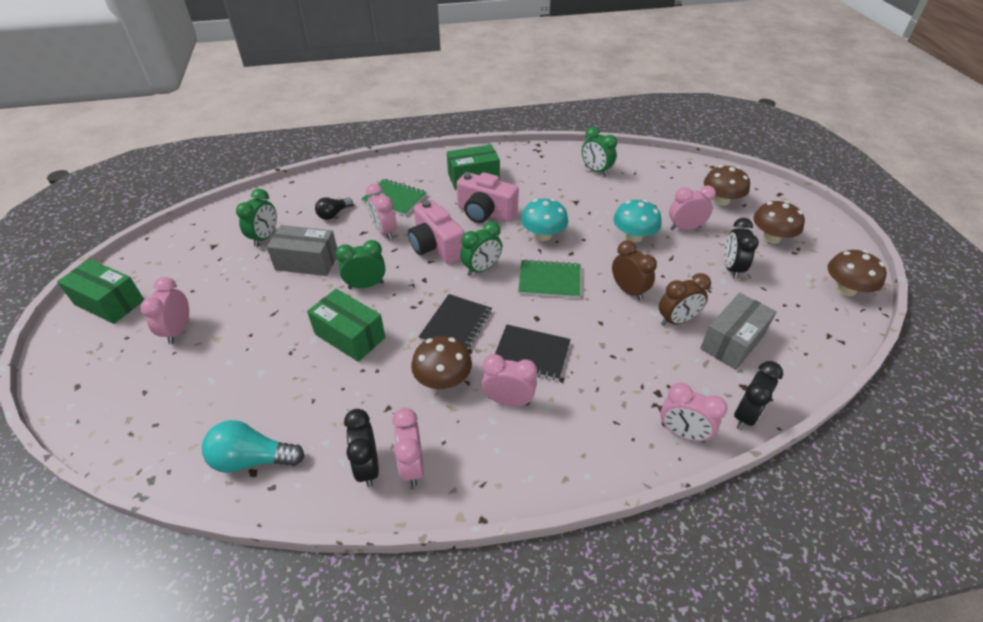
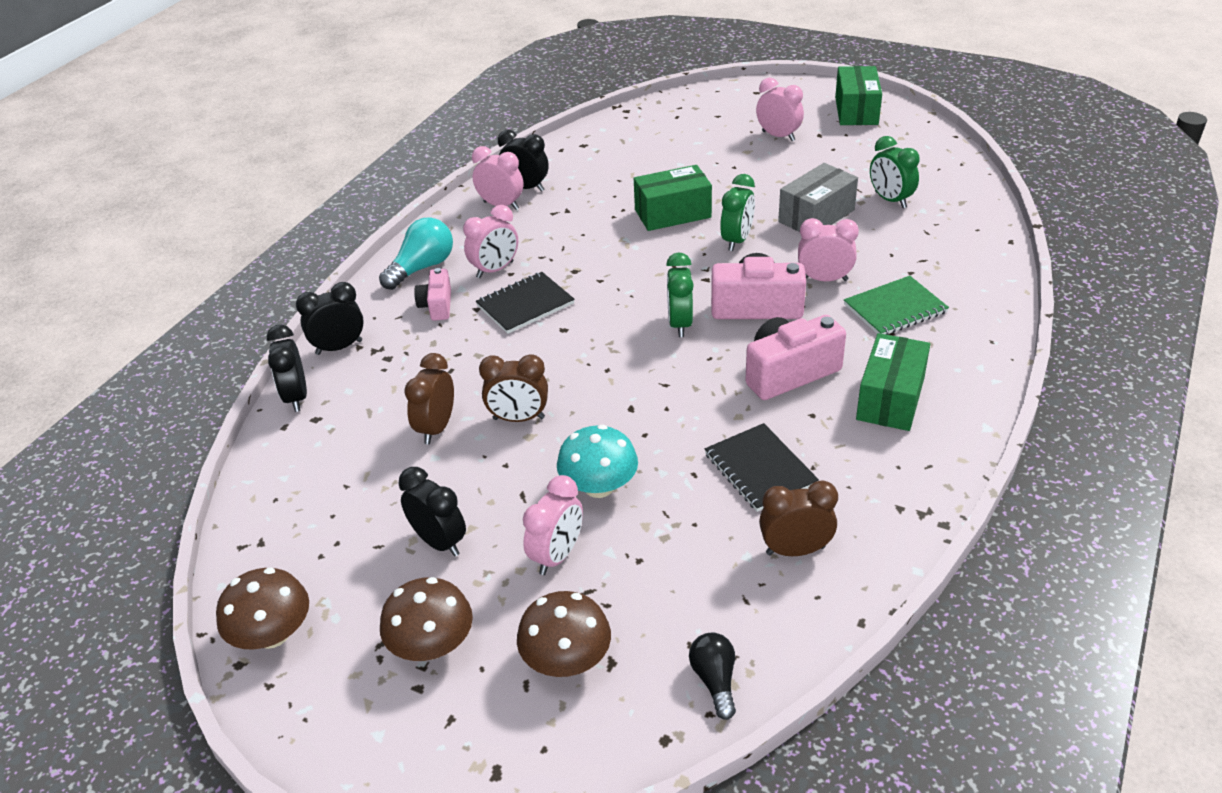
camera: 130 degrees right, 5 degrees down
green box [57,259,144,324] -> green box turned 60 degrees counterclockwise [835,66,882,125]
turquoise light bulb [202,420,305,473] -> turquoise light bulb moved to [379,217,453,290]
black light bulb [315,197,353,220] -> black light bulb moved to [689,633,736,720]
brown mushroom [411,336,472,389] -> none
black notebook [419,294,492,350] -> black notebook moved to [705,423,819,512]
green notebook [518,259,581,298] -> none
turquoise mushroom [521,198,568,241] -> none
green clock [582,127,617,176] -> brown clock [759,480,838,556]
pink clock [661,383,728,443] -> black clock [296,282,364,355]
grey box [700,293,776,370] -> none
none -> pink camera [414,268,451,321]

